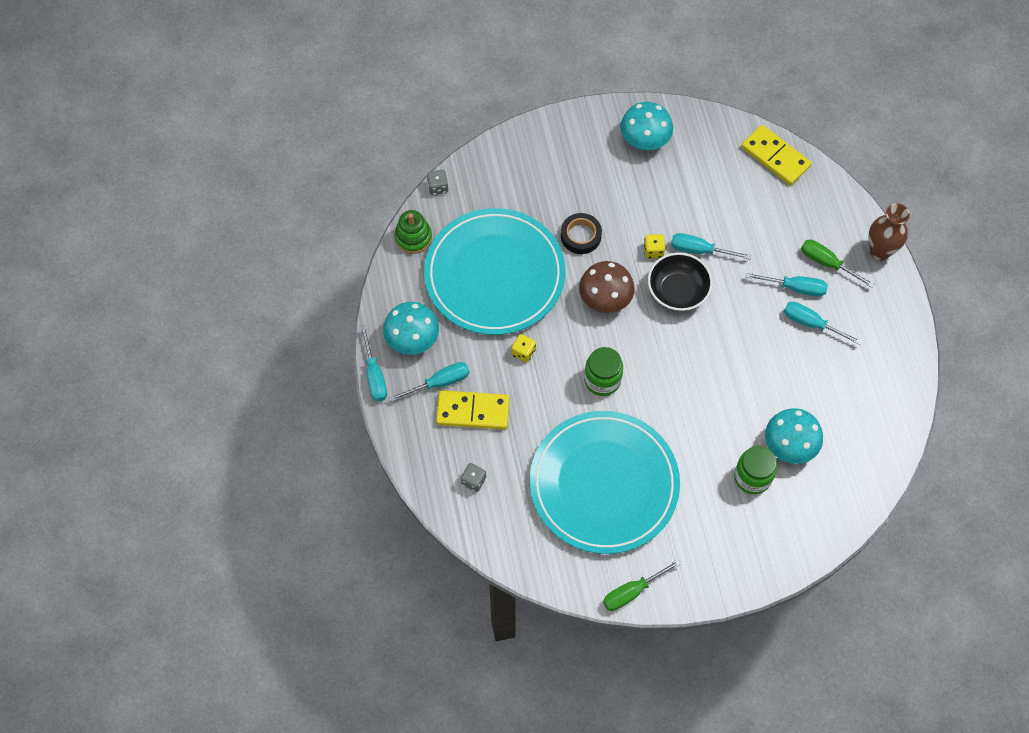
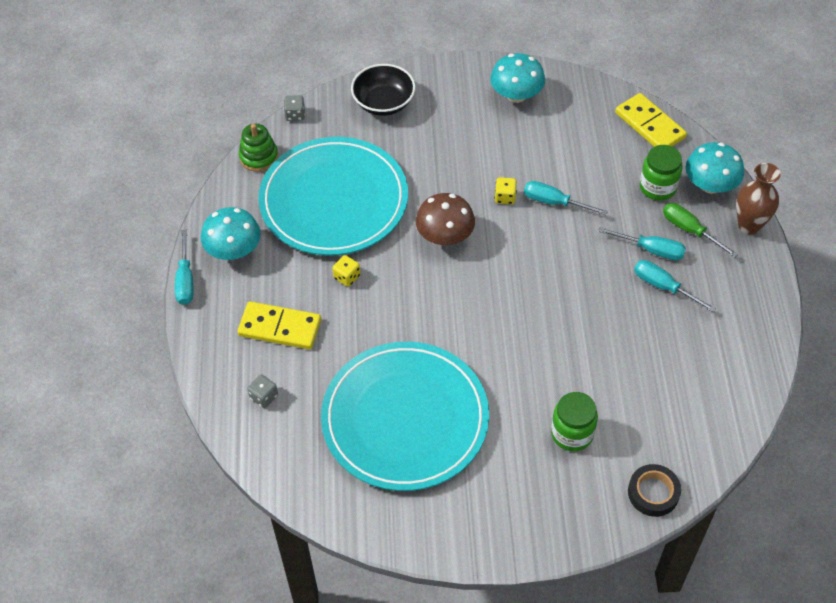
camera: 10 degrees right, 10 degrees down
turquoise screwdriver [390,362,470,401] -> none
black tape [561,213,602,254] -> black tape moved to [628,464,681,517]
green jar [584,347,623,396] -> green jar moved to [640,145,683,201]
green screwdriver [603,559,681,611] -> none
black bowl [648,252,713,311] -> black bowl moved to [351,64,416,116]
turquoise mushroom [765,408,823,464] -> turquoise mushroom moved to [686,142,744,194]

